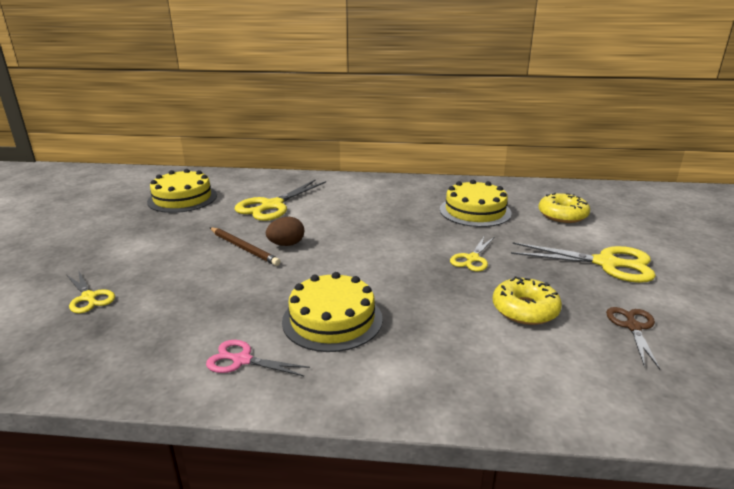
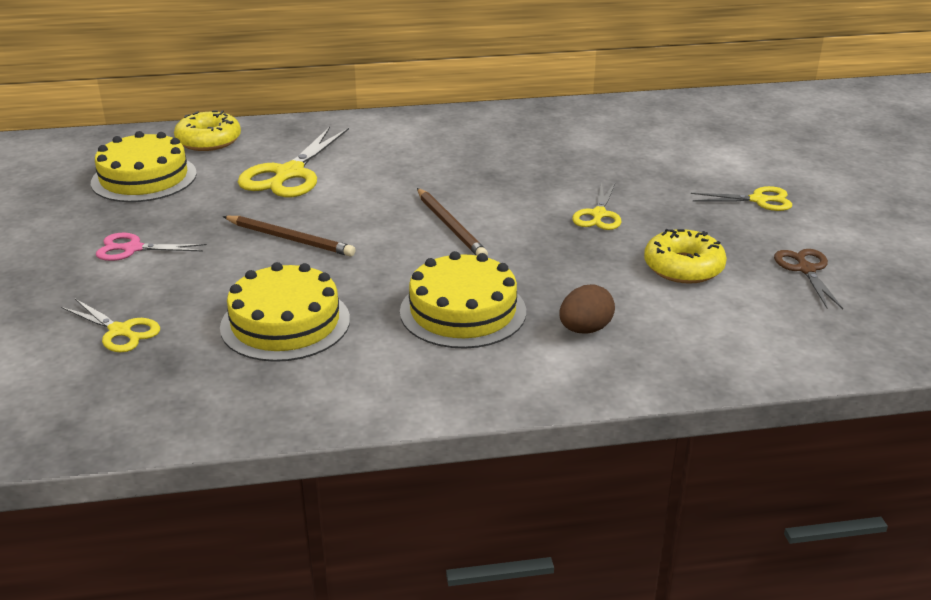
camera: 15 degrees left, 5 degrees up
pink scissors [206,340,310,376] -> pink scissors moved to [96,233,207,261]
brown egg [266,217,304,246] -> brown egg moved to [559,285,615,334]
yellow cake [440,180,512,227] -> yellow cake moved to [220,262,350,362]
yellow scissors [511,242,656,283] -> yellow scissors [691,186,792,211], size x0.58
yellow donut [539,193,590,223] -> yellow donut moved to [174,110,241,151]
none -> brown pencil [417,188,488,256]

